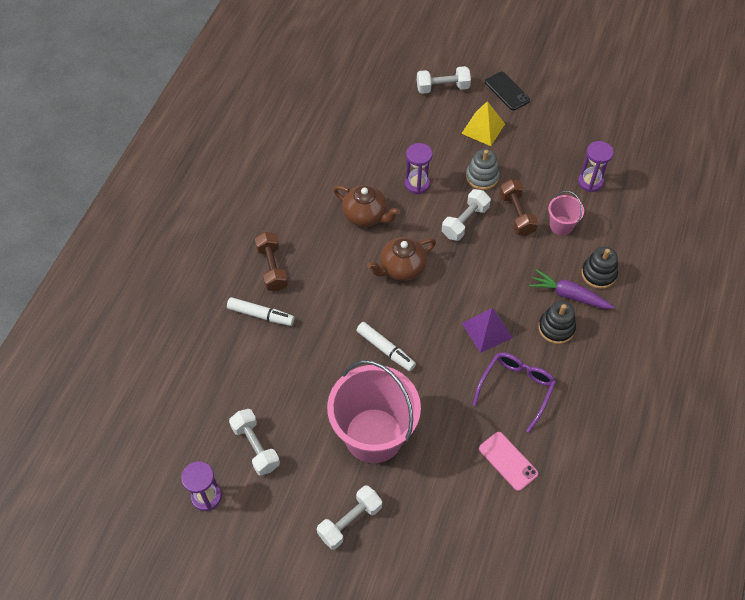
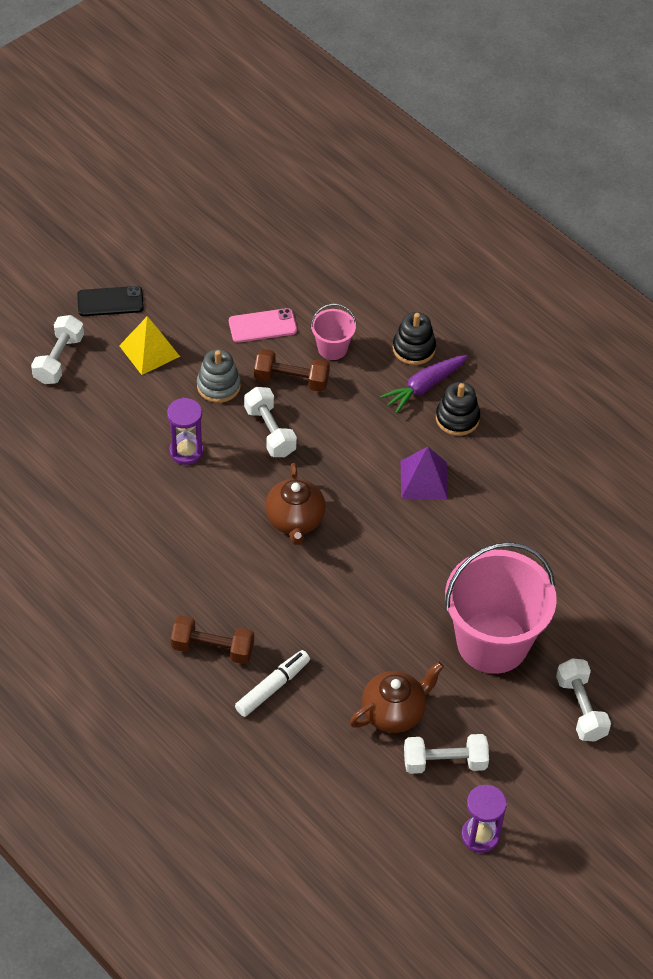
camera: 65 degrees left, 5 degrees down
brown teapot [333,185,400,227] -> brown teapot moved to [349,662,444,733]
white marker [356,322,416,371] -> none
purple glasses [473,352,556,433] -> none
pink phone [479,432,538,491] -> pink phone moved to [229,308,297,343]
purple hourglass [578,141,614,192] -> none

